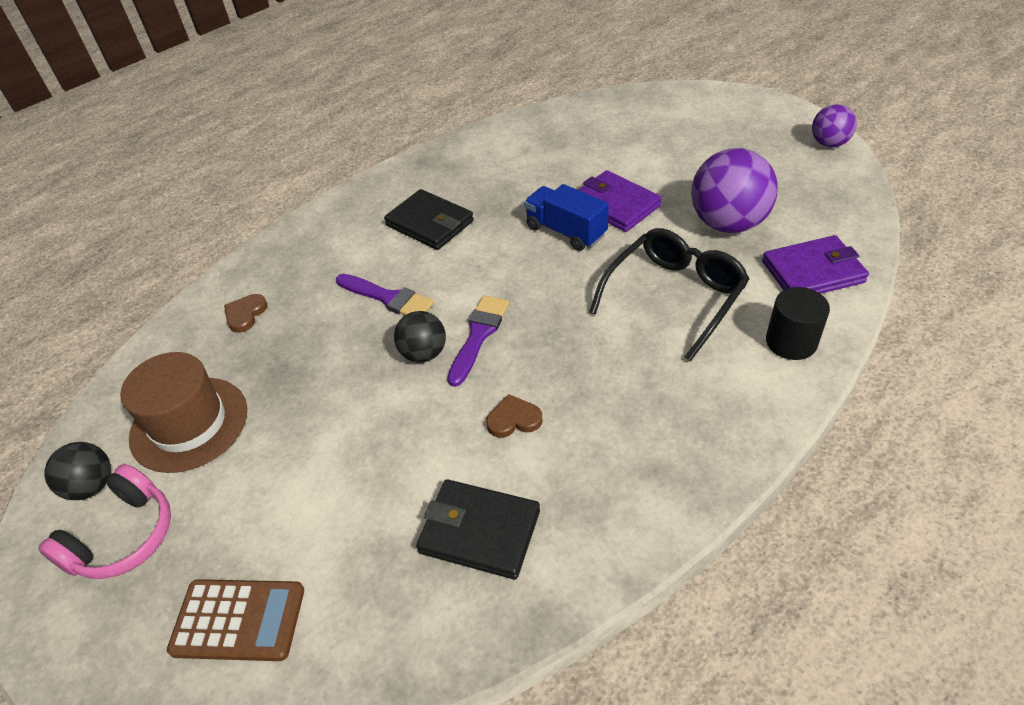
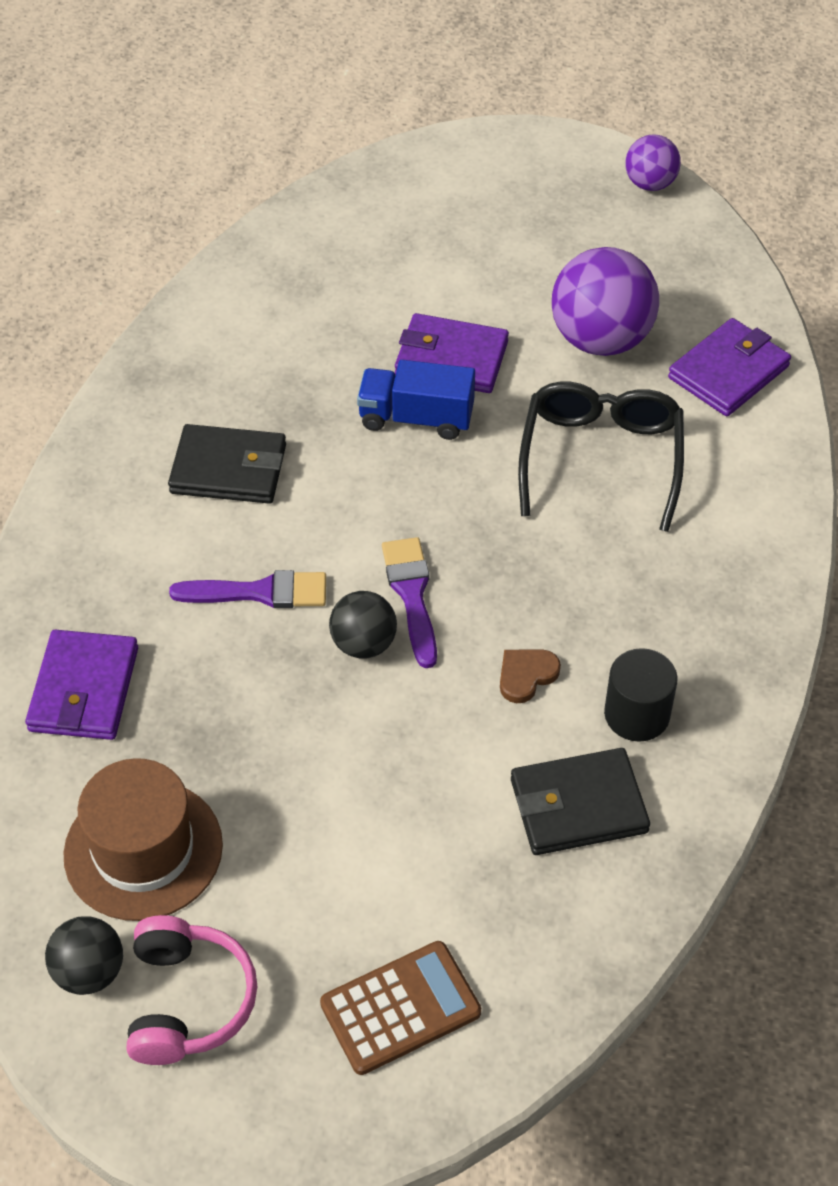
camera: 35 degrees left, 5 degrees up
brown heart [224,294,267,333] -> purple wallet [25,630,138,740]
black cylinder [766,287,830,360] -> black cylinder moved to [604,648,678,742]

